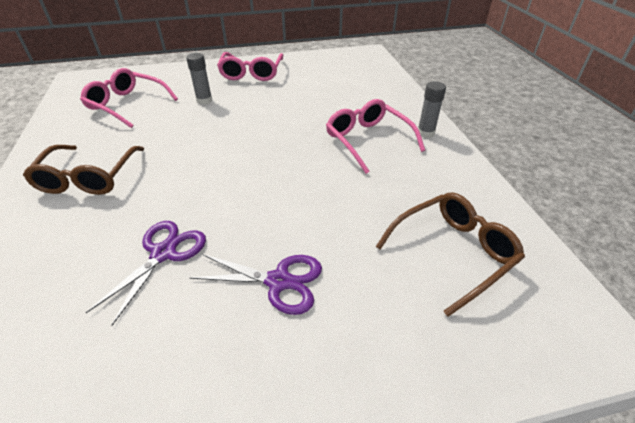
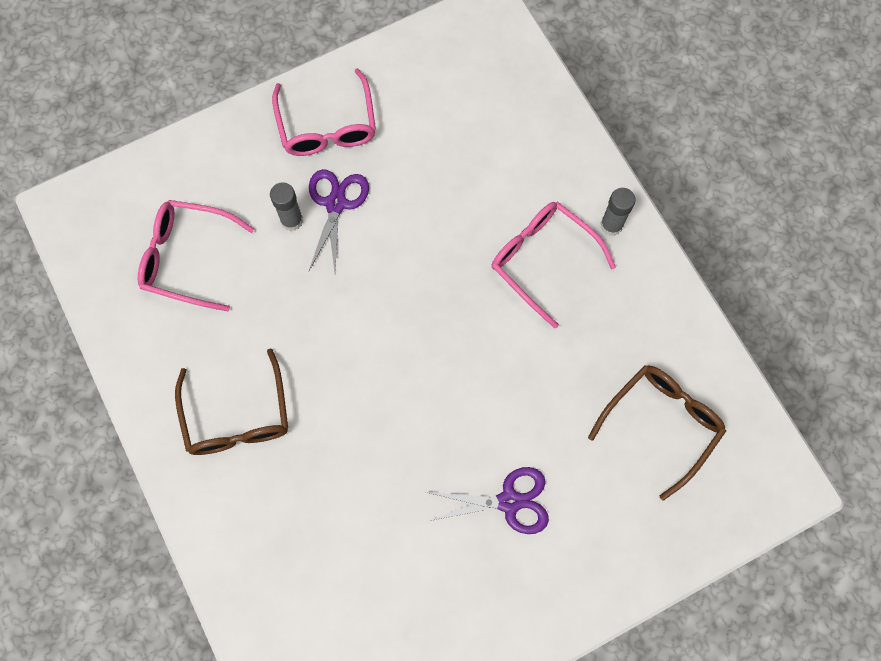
camera: 15 degrees left, 30 degrees up
purple scissors [86,221,206,326] -> purple scissors moved to [309,169,369,272]

